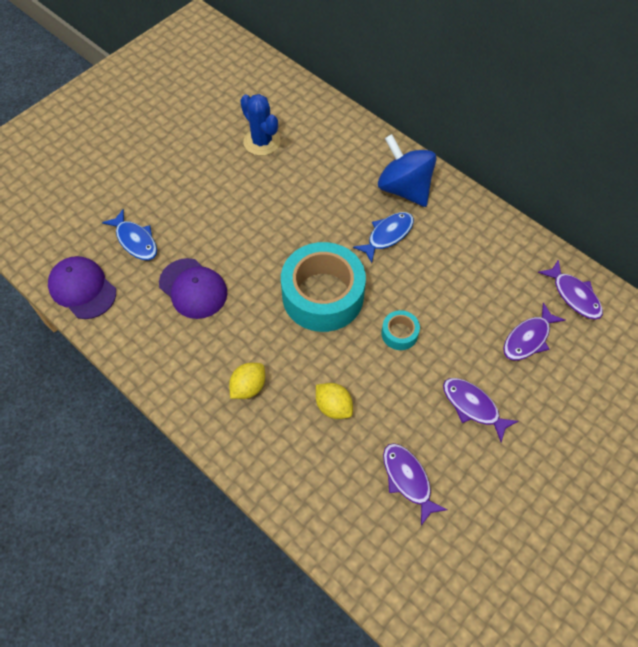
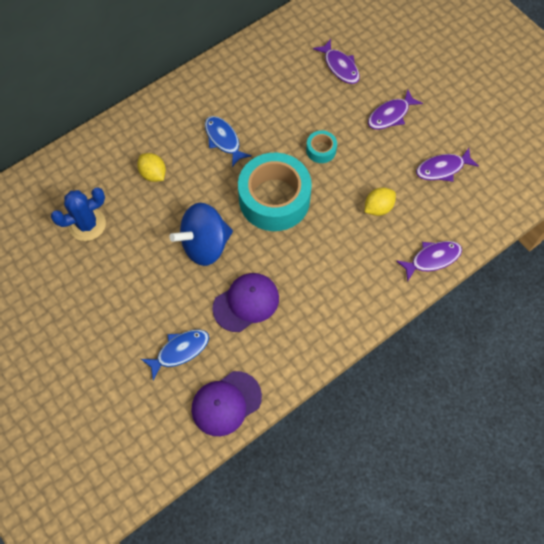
camera: 80 degrees left, 5 degrees up
yellow lemon [229,363,265,399] -> yellow lemon moved to [137,153,166,182]
blue spinning top [378,134,436,207] -> blue spinning top moved to [170,203,233,266]
purple fish [538,259,603,320] -> purple fish moved to [396,241,462,281]

